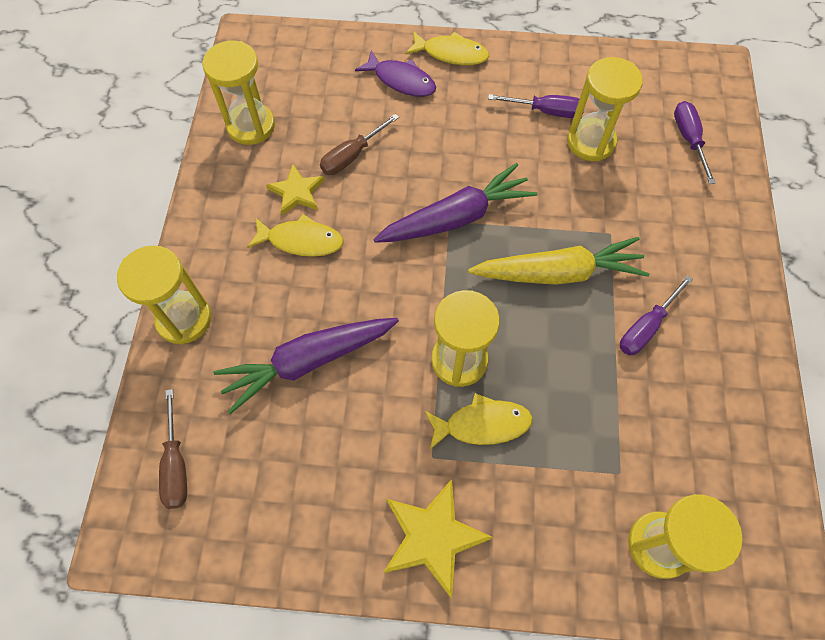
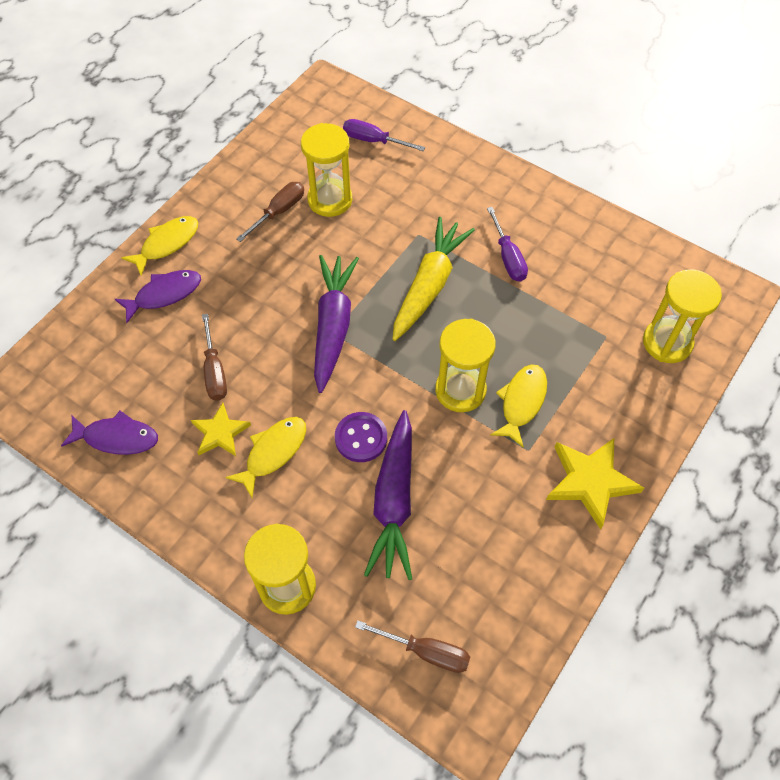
camera: 60 degrees left, 5 degrees down
yellow hourglass [202,41,275,145] -> purple fish [61,411,158,455]
purple screwdriver [488,94,584,118] -> brown screwdriver [236,182,304,242]
none -> purple button [335,412,387,462]

